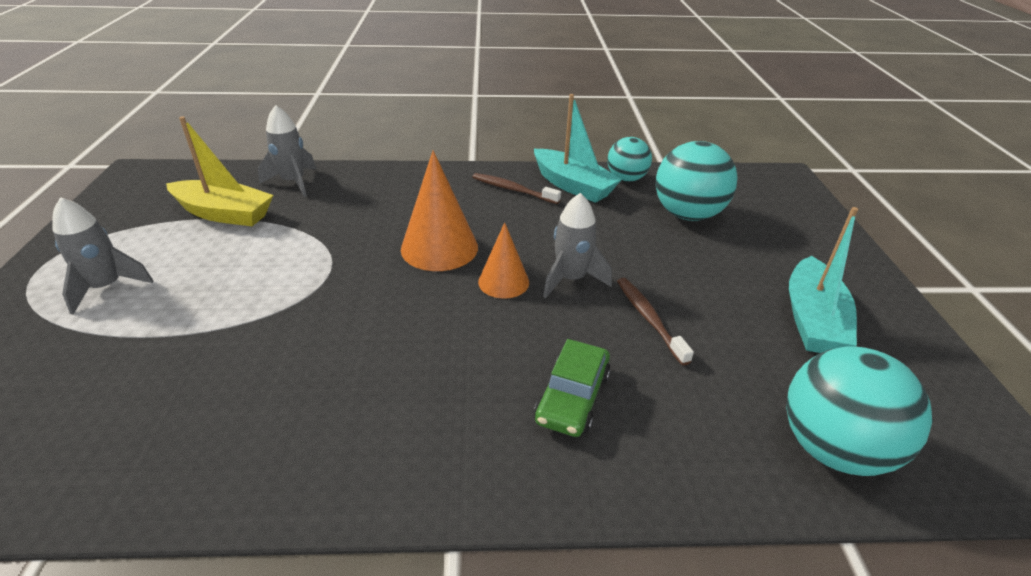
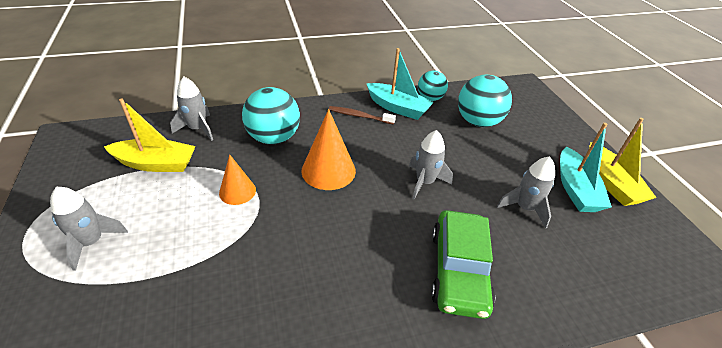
camera: 15 degrees left, 5 degrees up
orange cone [478,222,529,299] -> orange cone moved to [219,154,256,205]
green car [534,339,611,437] -> green car [431,210,495,319], size x1.58
brown toothbrush [617,278,694,365] -> none
turquoise ball [786,346,932,476] -> turquoise ball moved to [242,87,300,144]
none -> grey rocket [497,156,555,228]
none -> yellow boat [589,118,657,206]

